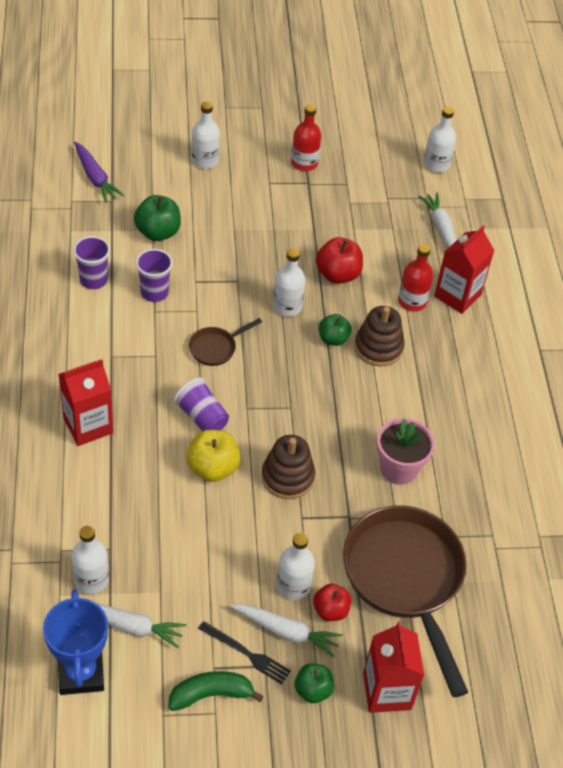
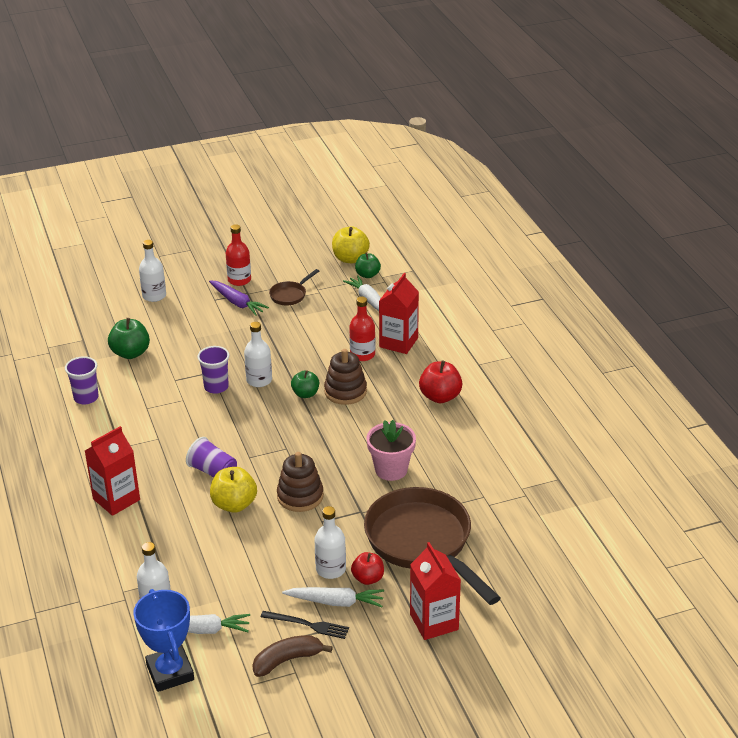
camera: 10 degrees left, 15 degrees down
purple carrot [74,142,124,203] -> purple carrot moved to [209,280,269,316]
purple cup [136,249,173,302] -> purple cup moved to [197,346,229,394]
green banana [169,671,264,711] -> brown banana [252,635,333,677]
brown pan [189,318,262,366] -> brown pan moved to [269,269,319,305]
green apple [294,663,334,703] -> green apple moved to [355,253,381,278]
red apple [316,237,363,284] -> red apple moved to [419,361,462,403]
white bottle [424,107,456,173] -> yellow apple [332,226,370,263]

